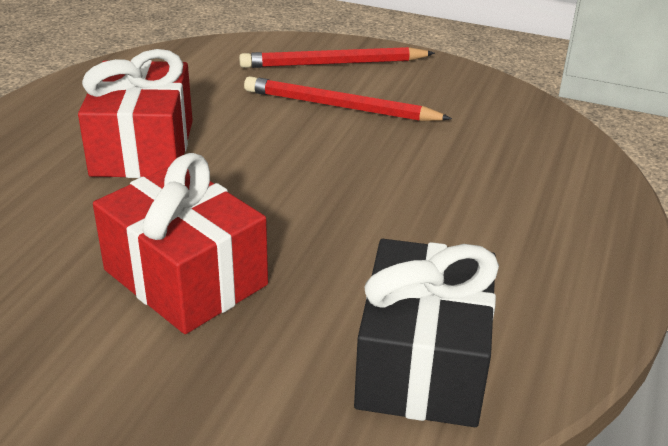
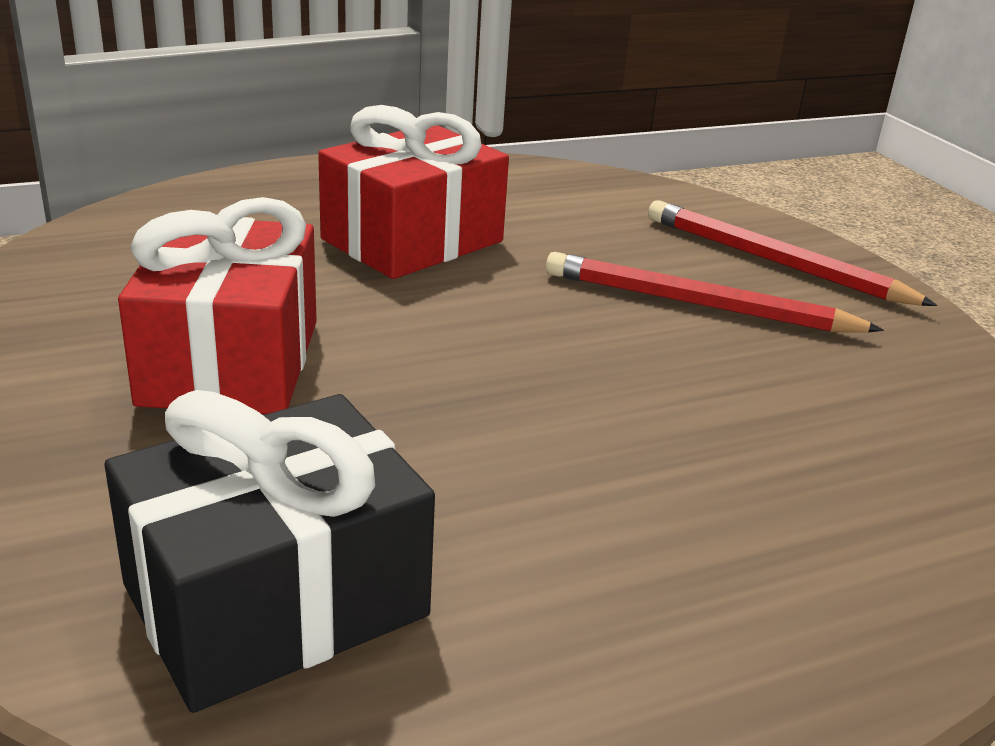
camera: 45 degrees right, 5 degrees down
red pencil [244,76,452,121] -> red pencil turned 45 degrees counterclockwise [546,252,884,333]

